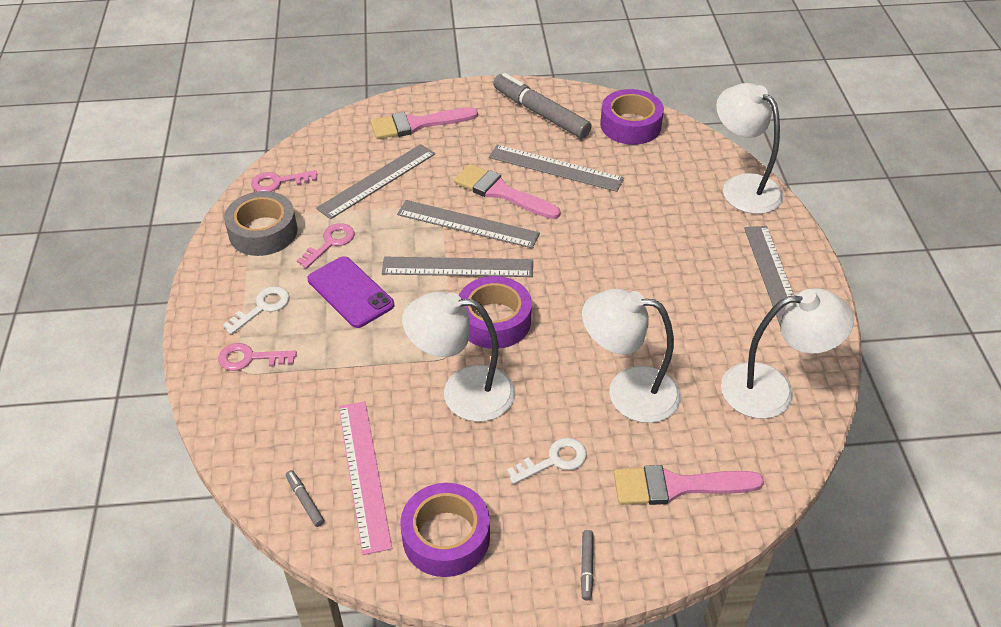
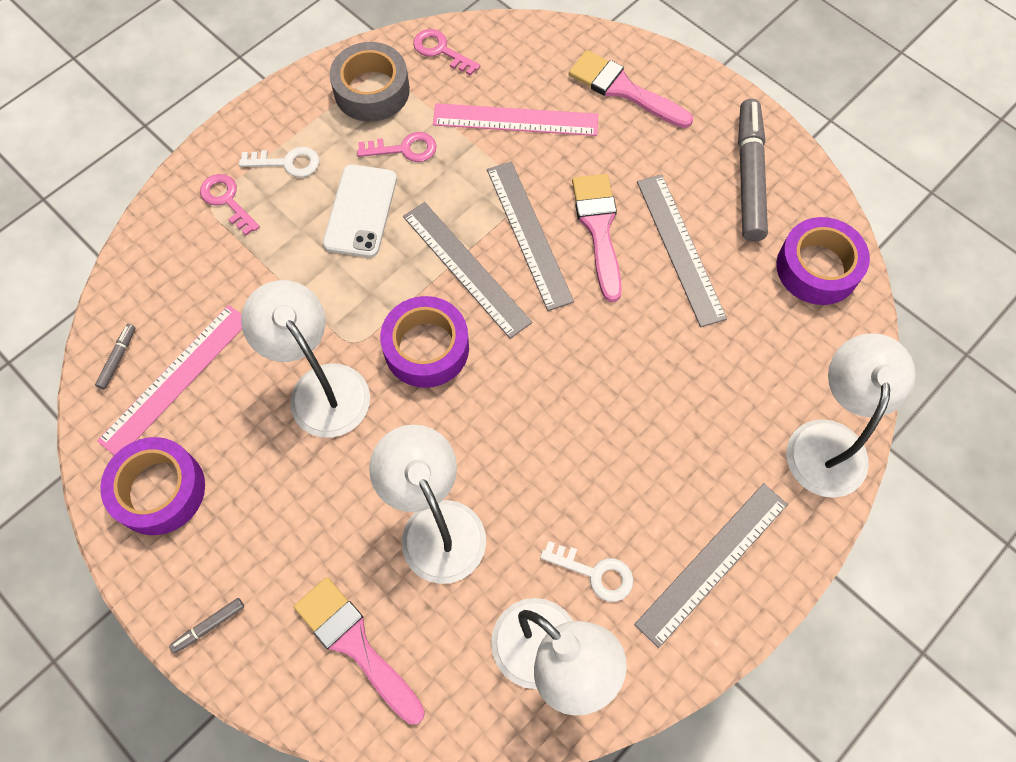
camera: 50 degrees right, 20 degrees up
purple phone [307,256,394,328] -> white phone [323,164,397,258]
grey ruler [316,144,435,219] -> pink ruler [433,103,598,136]
white key [507,438,587,484] -> white key moved to [540,541,633,602]

